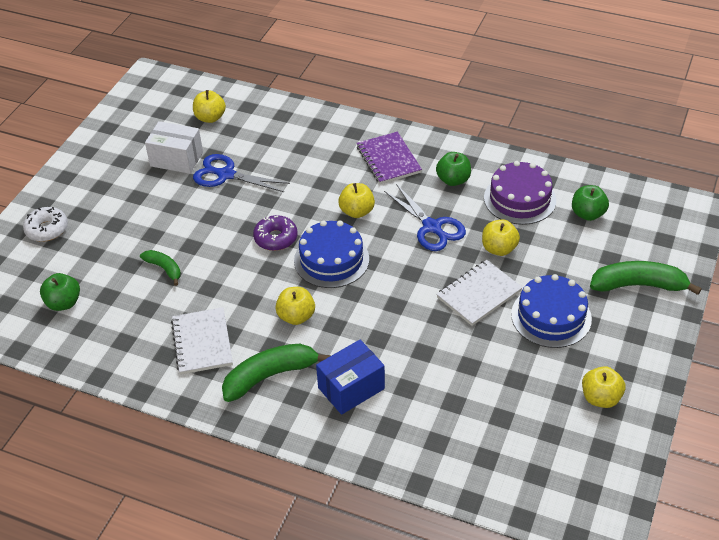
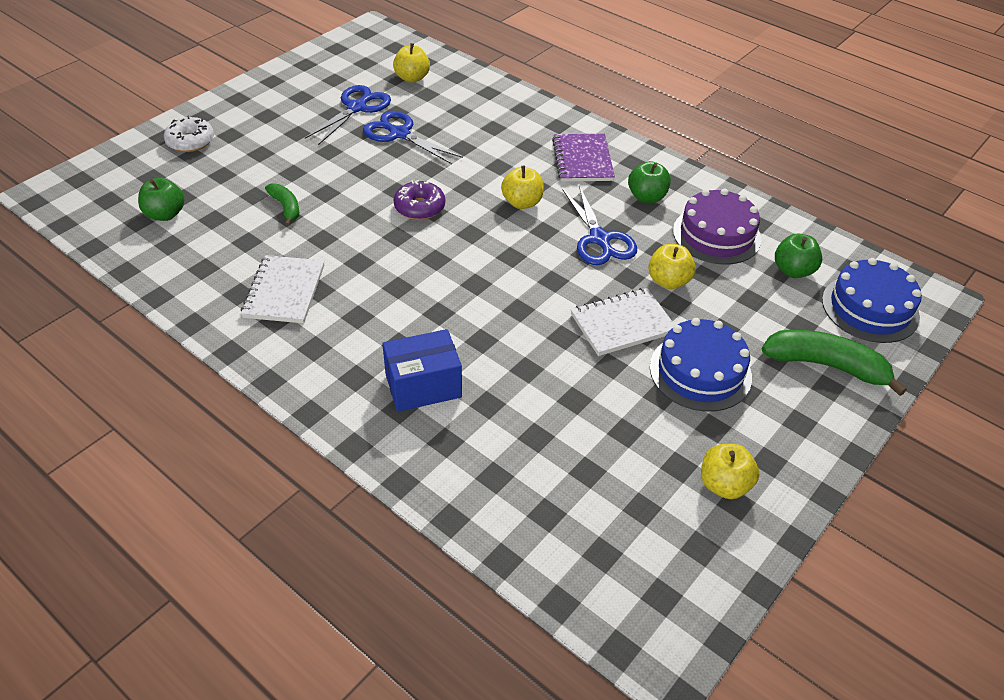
camera: 15 degrees right, 0 degrees up
white box [145,121,203,174] -> blue scissors [305,85,391,145]
green banana [222,344,331,402] -> none
yellow apple [275,287,315,325] -> none
blue cake [294,220,369,288] -> blue cake moved to [822,258,922,343]

